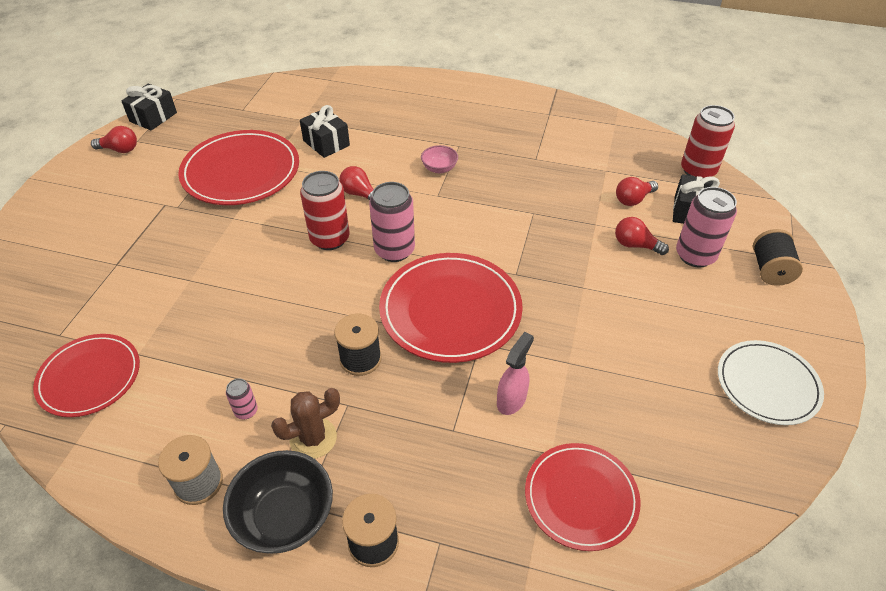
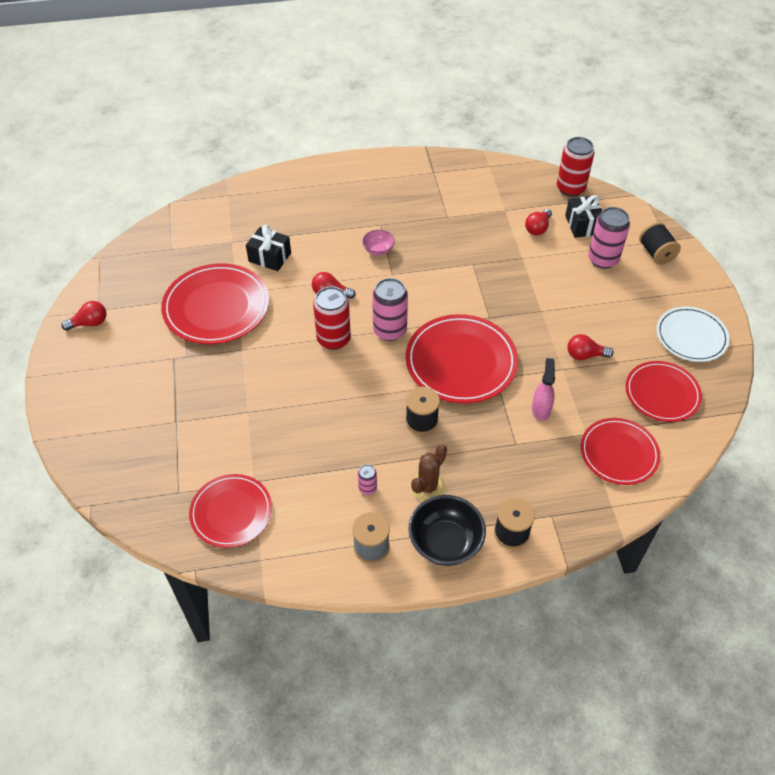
camera: 25 degrees left, 5 degrees up
black gift [121,84,177,130] -> none
red light bulb [615,217,669,255] -> red light bulb moved to [568,334,614,360]
none -> red plate [625,361,702,422]

